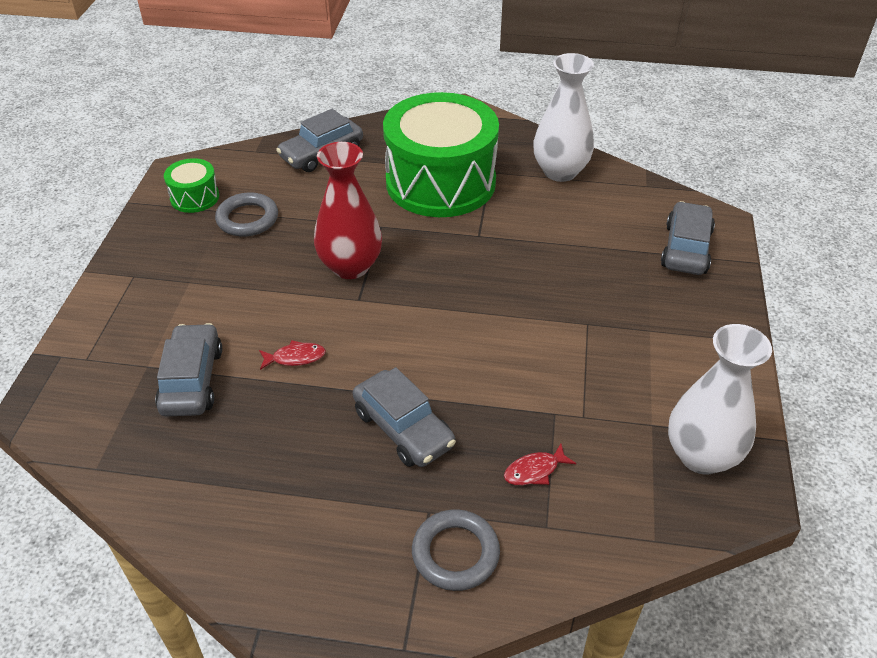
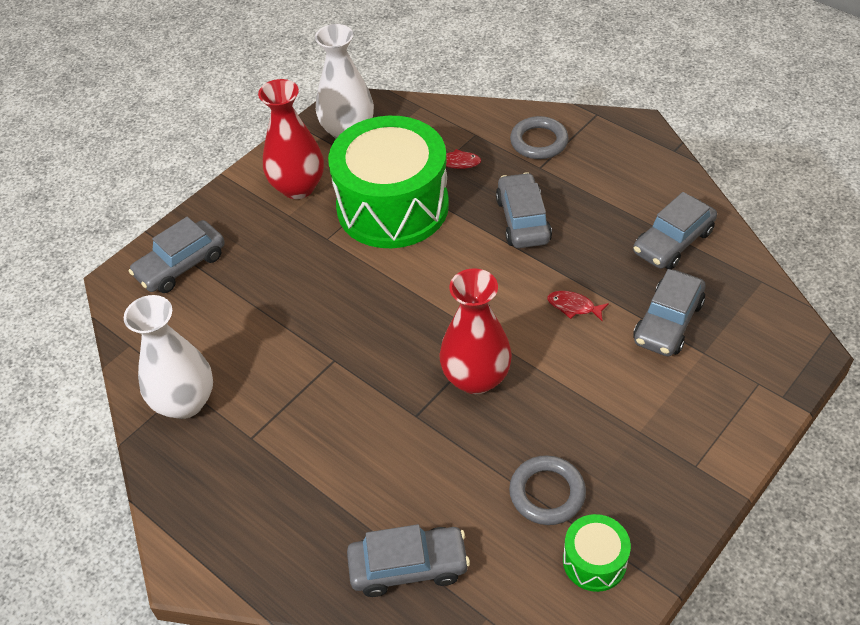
camera: 145 degrees left, 5 degrees up
green drum [383,92,499,217] -> green drum moved to [328,116,449,248]
none -> red vase [258,79,324,199]
none -> grey car [633,192,717,270]

